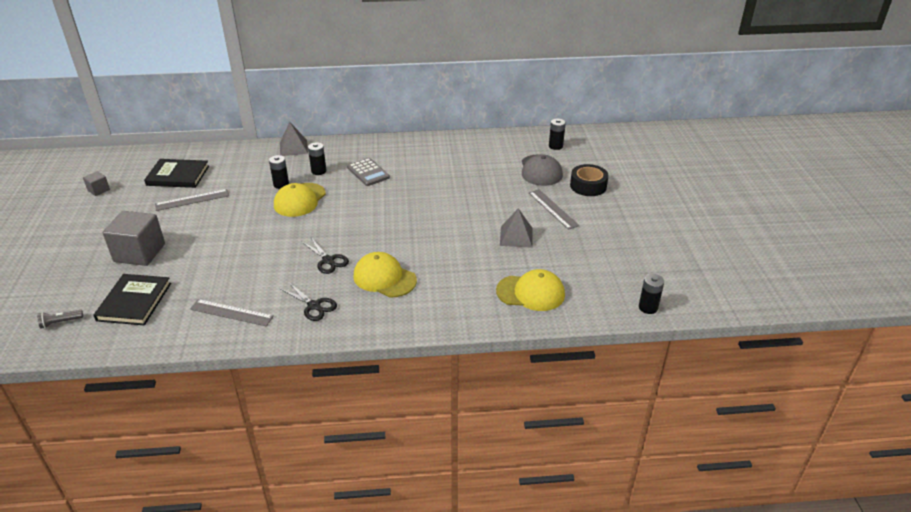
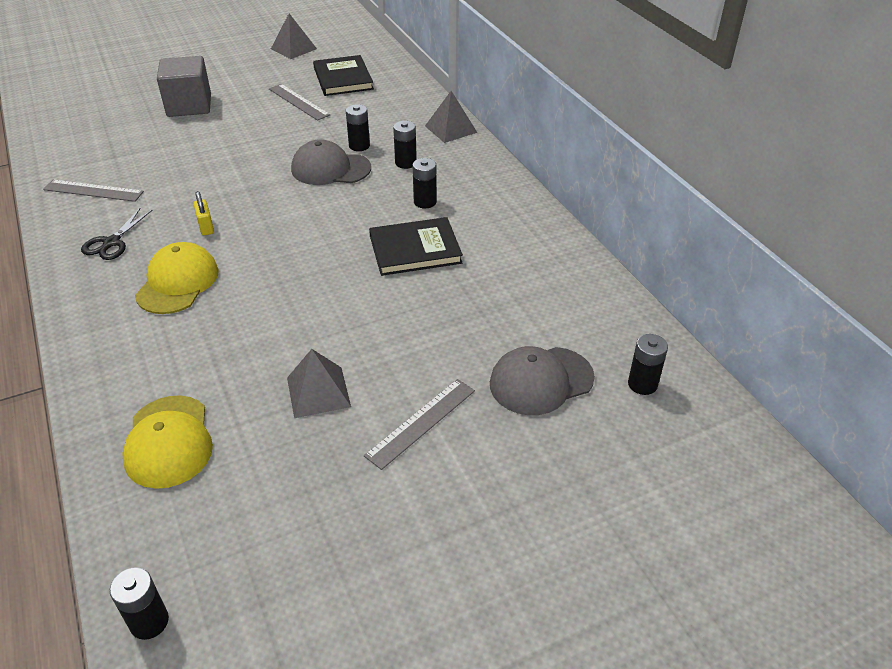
camera: 70 degrees right, 5 degrees up
grey flashlight [37,310,83,329] -> none
grey cube [83,171,110,196] -> grey pyramid [271,14,317,59]
black book [93,274,171,325] -> black book moved to [369,217,463,276]
grey ruler [190,299,274,326] -> grey ruler turned 75 degrees counterclockwise [43,180,144,202]
yellow cap [274,183,326,217] -> grey cap [291,139,371,185]
black scissors [302,238,349,274] -> yellow padlock [193,191,214,235]
grey calculator [347,158,390,186] -> black battery [413,158,437,209]
black tape [570,164,609,196] -> none

